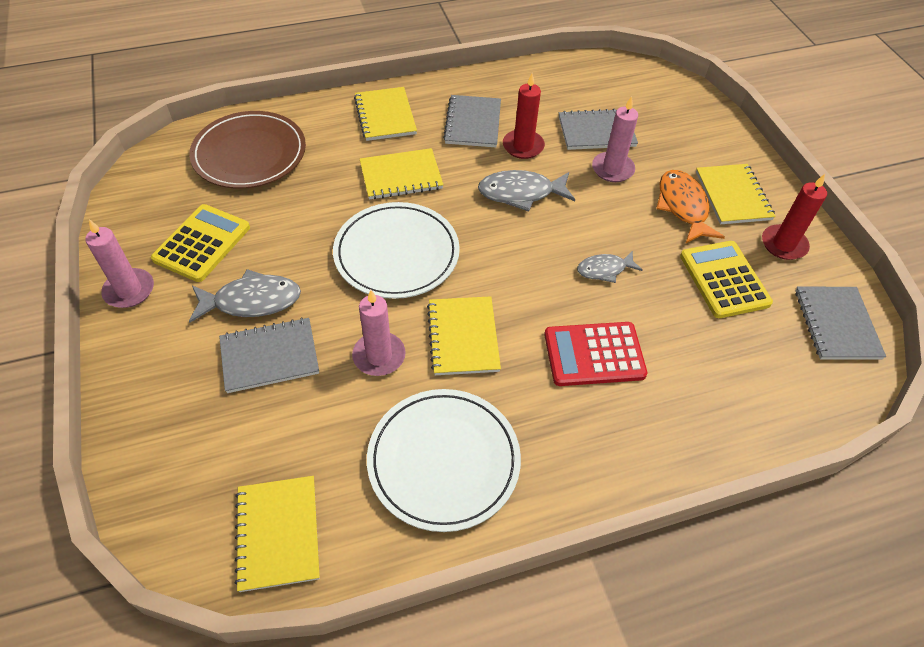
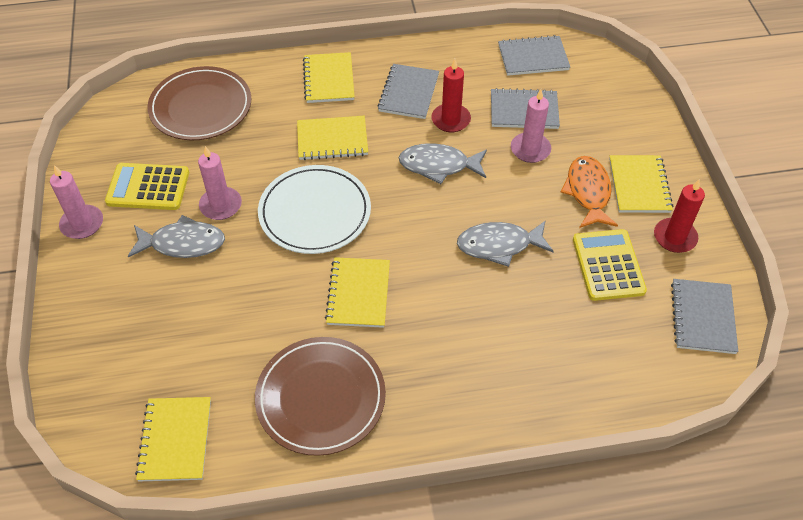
camera: 10 degrees right, 0 degrees up
yellow calculator [151,204,250,282] -> yellow calculator turned 120 degrees counterclockwise [105,163,189,210]
grey notebook [219,317,319,393] -> grey notebook moved to [498,35,570,76]
pink candle [352,290,406,376] -> pink candle moved to [198,146,242,220]
white plate [367,389,521,532] -> brown plate [255,337,386,456]
red calculator [544,322,648,386] -> none
grey fish [577,250,643,283] -> grey fish [457,220,554,267], size x1.60

